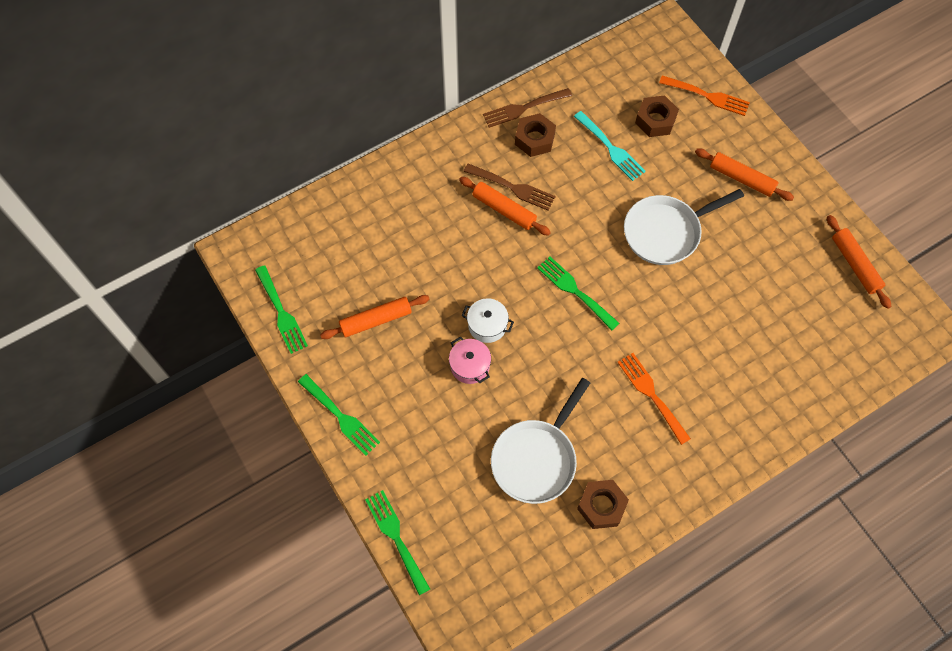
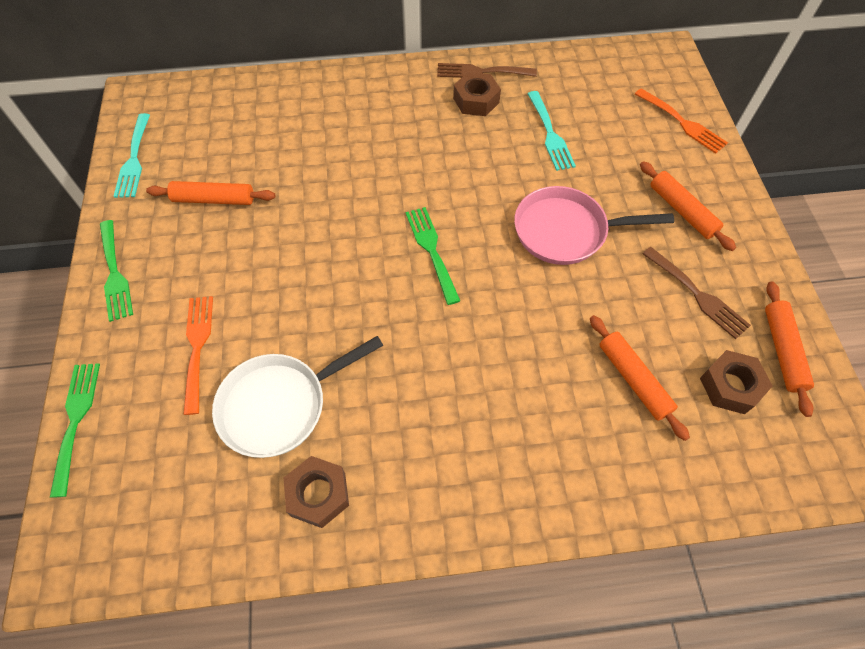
camera: 25 degrees right, 5 degrees down
green fork [255,265,308,354] -> turquoise fork [113,113,150,198]
pink pot [449,336,491,384] -> none
orange rolling pin [459,177,551,236] -> orange rolling pin moved to [590,315,690,441]
white pot [462,298,514,343] -> none
brown fork [464,163,556,210] -> brown fork moved to [642,247,751,339]
orange fork [618,353,691,445] -> orange fork moved to [183,296,213,415]
white pan [624,189,744,265] -> pink pan [514,186,674,265]
brown nut [635,95,679,137] -> brown nut moved to [700,350,773,414]

